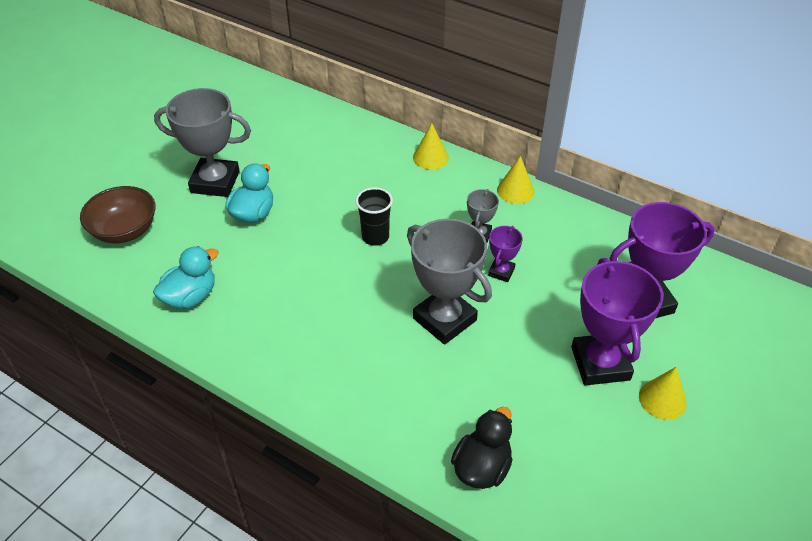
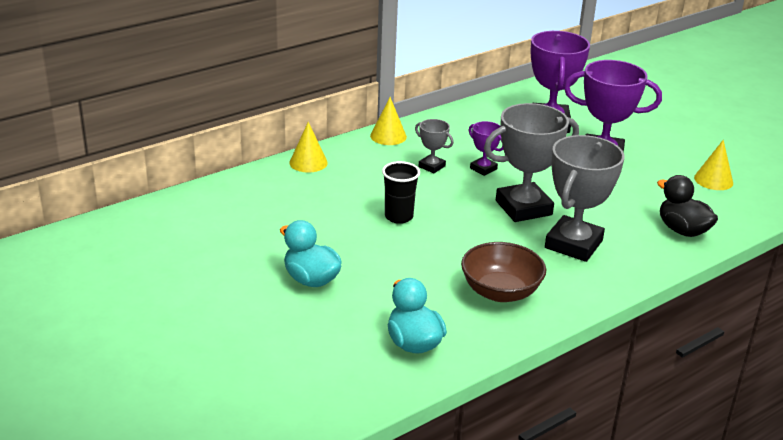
camera: 70 degrees left, 15 degrees down
brown bowl [80,186,155,243] -> brown bowl moved to [461,242,546,302]
grey trophy [154,88,251,197] -> grey trophy moved to [545,135,624,262]
yellow cone [639,367,687,420] -> yellow cone moved to [694,140,733,190]

